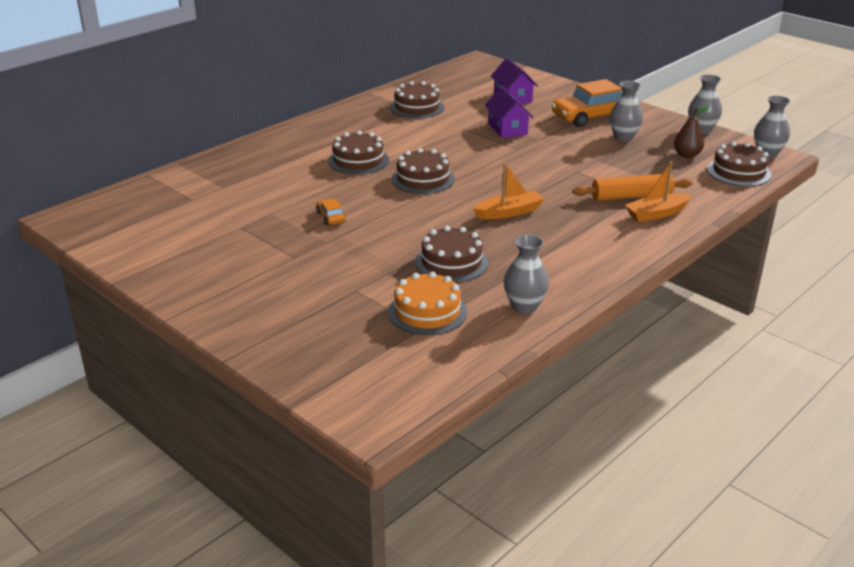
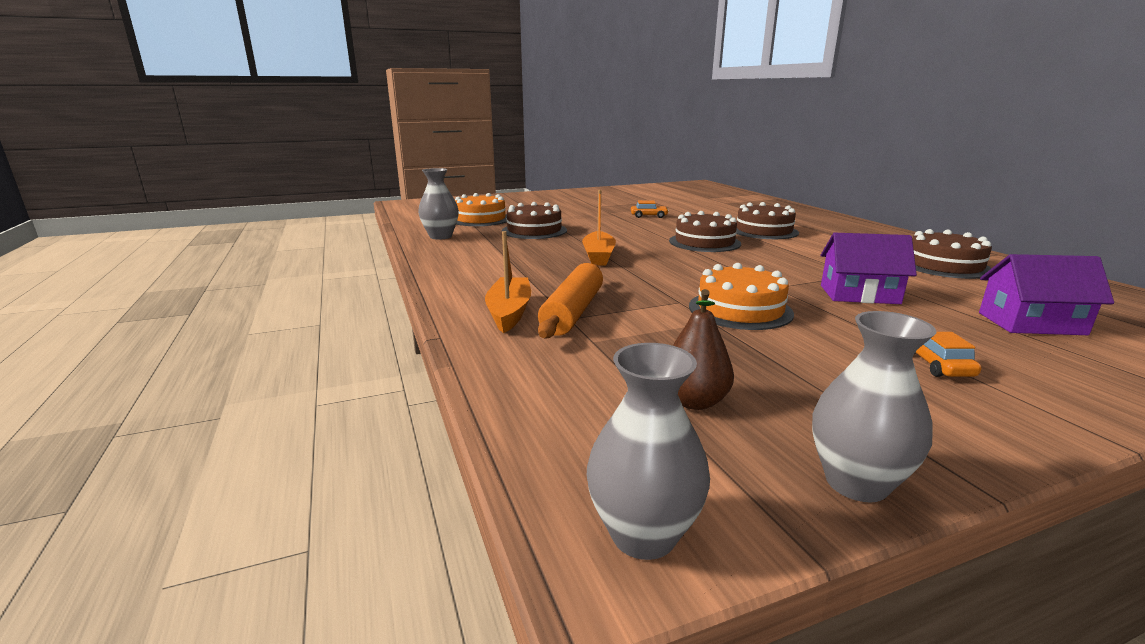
camera: 115 degrees right, 10 degrees down
orange car [551,79,622,127] -> orange car [915,332,981,377], size x0.44
grey vase [609,81,643,141] -> none
brown cake [707,141,772,186] -> none
none -> orange cake [689,263,794,330]

